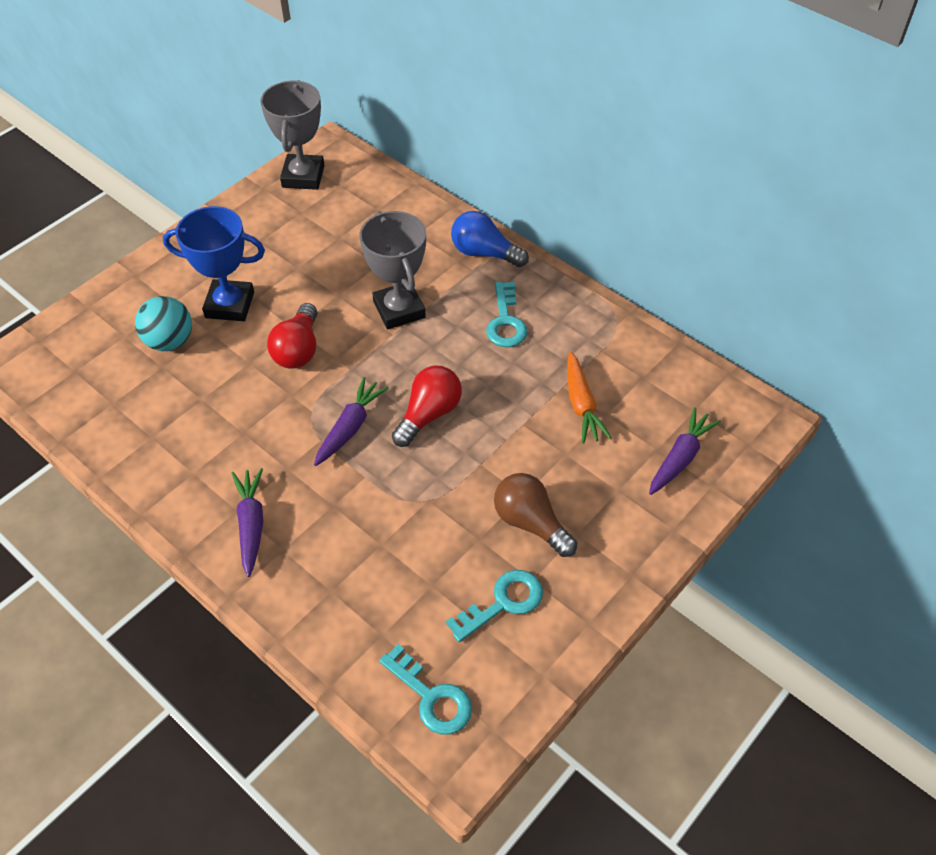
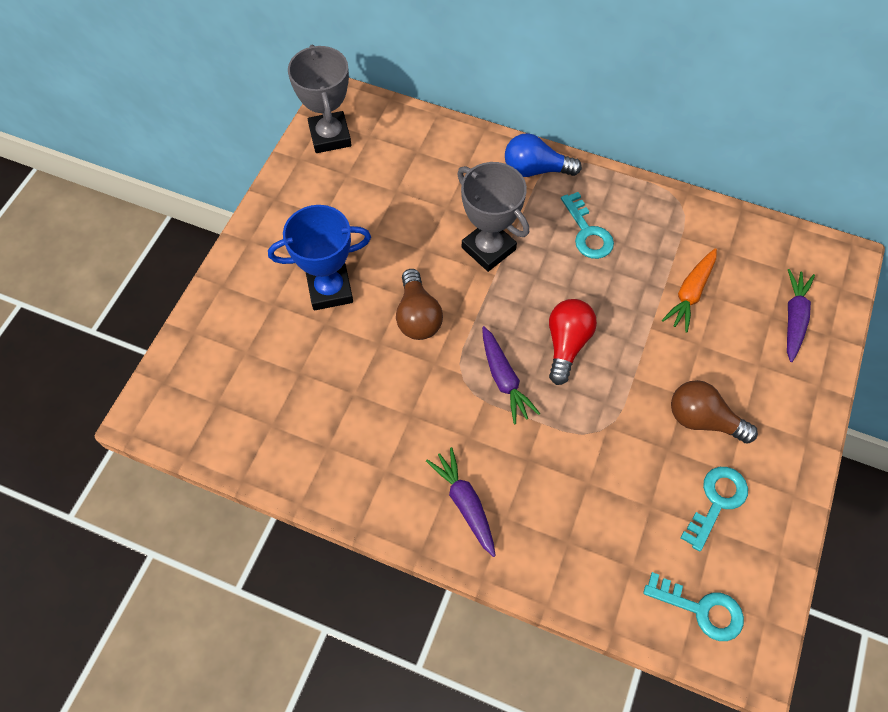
camera: 20 degrees left, 10 degrees up
turquoise ball [135,296,192,351] -> none
red light bulb [267,303,317,369] -> brown light bulb [396,269,443,340]
purple carrot [314,377,389,466] -> purple carrot turned 150 degrees clockwise [482,326,540,424]
orange carrot [567,352,612,444] -> orange carrot turned 60 degrees clockwise [662,248,717,333]

